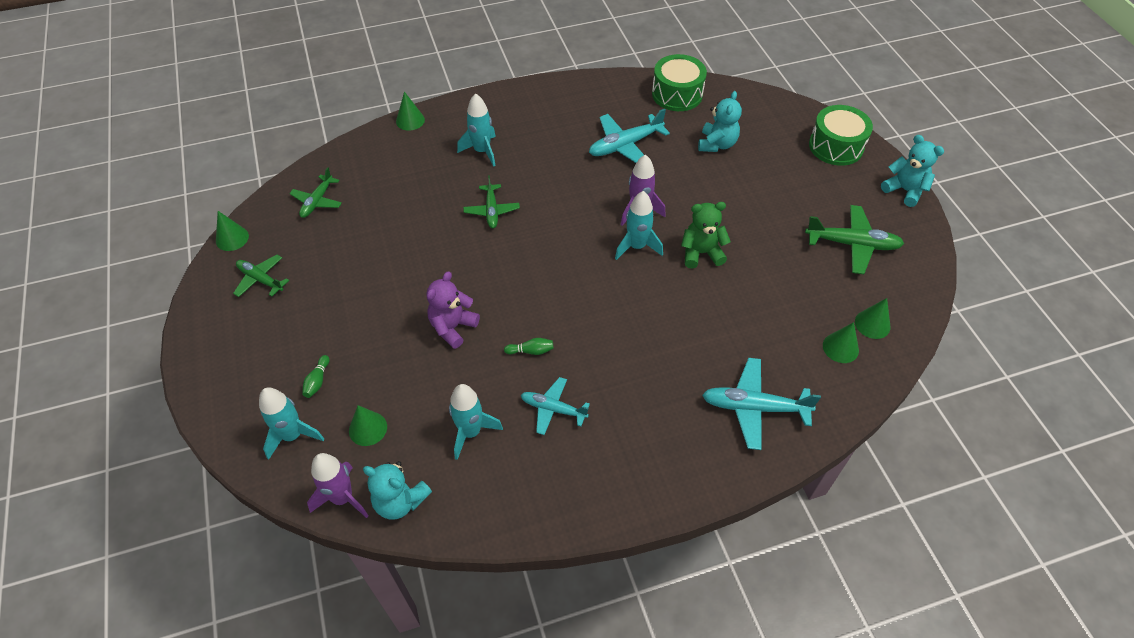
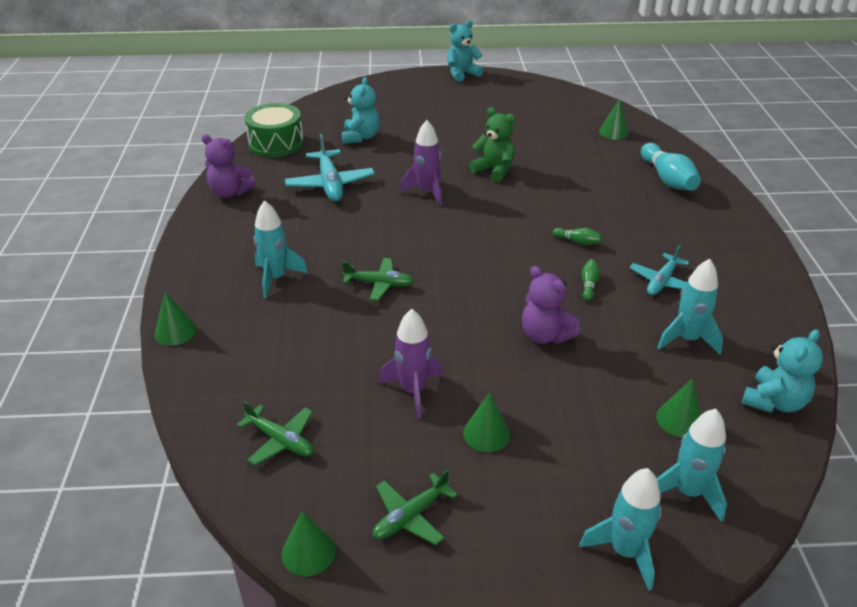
camera: 75 degrees left, 15 degrees down
green bowling pin [302,355,329,398] -> green bowling pin moved to [553,228,602,245]
purple rocket [307,453,369,518] -> purple rocket moved to [379,309,443,419]
turquoise rocket [615,191,663,260] -> turquoise rocket moved to [580,468,662,591]
green teddy bear [681,202,731,269] -> green teddy bear turned 120 degrees clockwise [469,107,515,182]
turquoise teddy bear [698,91,742,152] -> turquoise teddy bear turned 60 degrees clockwise [342,77,380,144]
turquoise plane [702,358,821,450] -> turquoise bowling pin [641,143,701,191]
green plane [805,205,904,274] -> none
green drum [809,105,873,166] -> none
green cone [855,298,891,339] -> green cone moved to [463,393,510,452]
none -> purple teddy bear [202,134,256,198]

